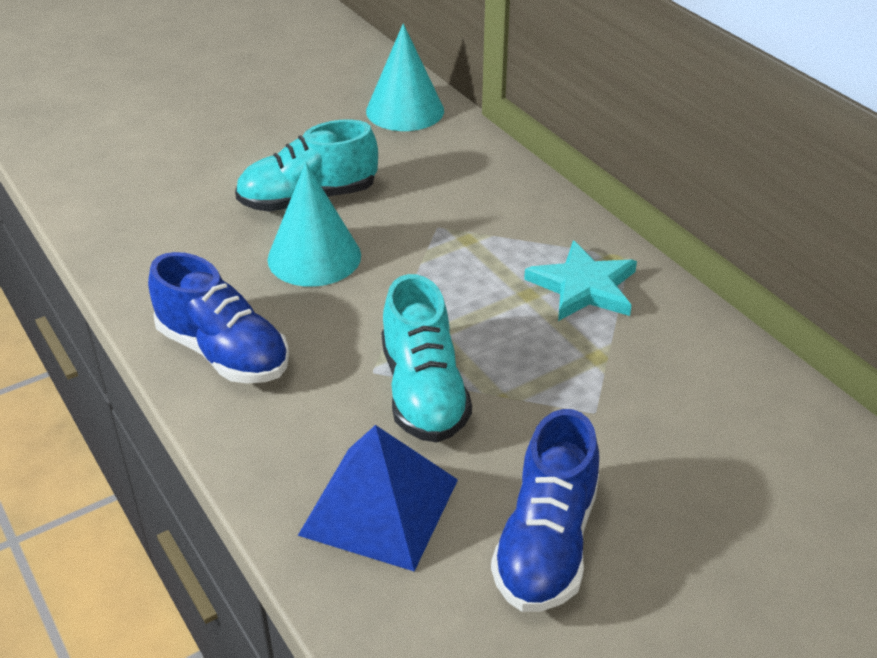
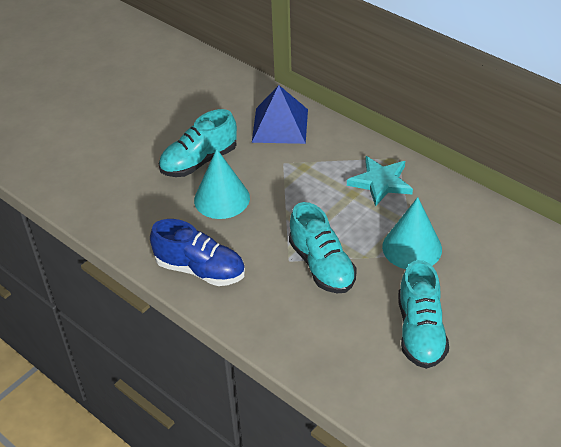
camera: 15 degrees left, 5 degrees up
blue pyramid [298,425,458,571] -> blue pyramid moved to [252,85,308,144]
turquoise cone [366,23,444,131] -> turquoise cone moved to [382,197,442,269]
blue shoe [491,409,599,612] -> turquoise shoe [398,260,449,369]

